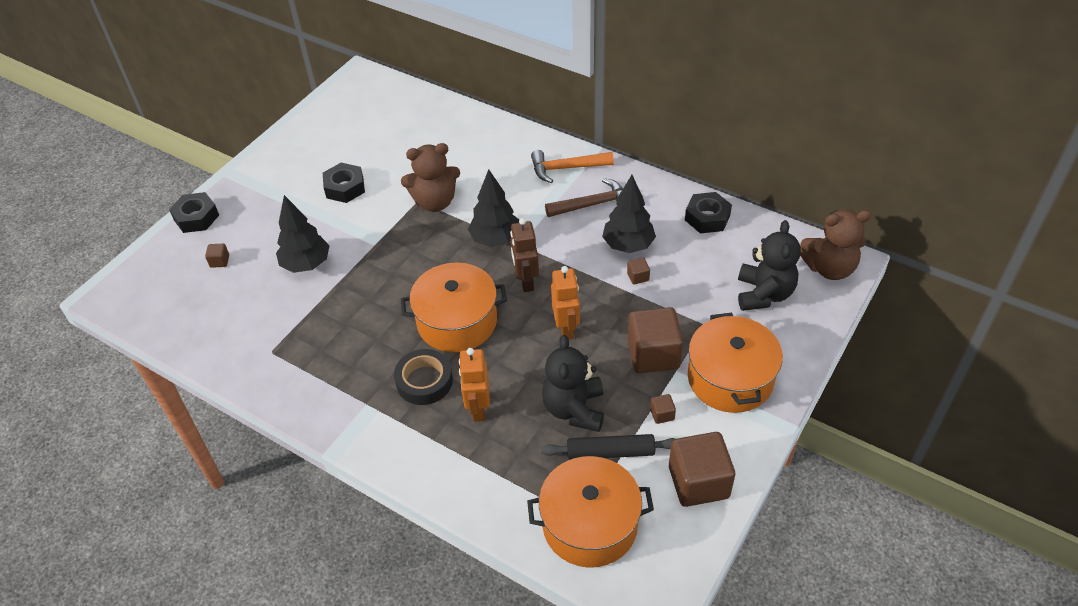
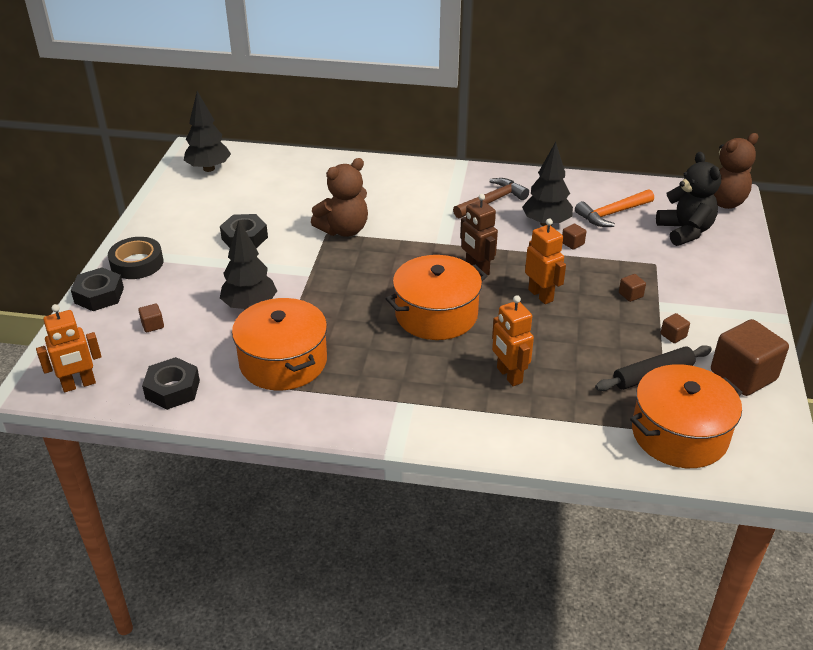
camera: 25 degrees left, 10 degrees down
black tape [394,349,453,405] -> black tape moved to [108,237,163,279]
black tree [468,169,519,247] -> black tree moved to [184,91,231,172]
orange hammer [531,150,614,183] -> orange hammer moved to [575,189,654,227]
black teddy bear [542,335,604,432] -> none
brown cube [627,307,683,373] -> brown cube [619,274,646,302], size x0.42
black nut [685,192,732,233] -> black nut moved to [142,357,200,410]
orange pot [688,313,783,413] -> orange pot moved to [232,298,327,391]
none -> orange robot [36,304,102,392]

